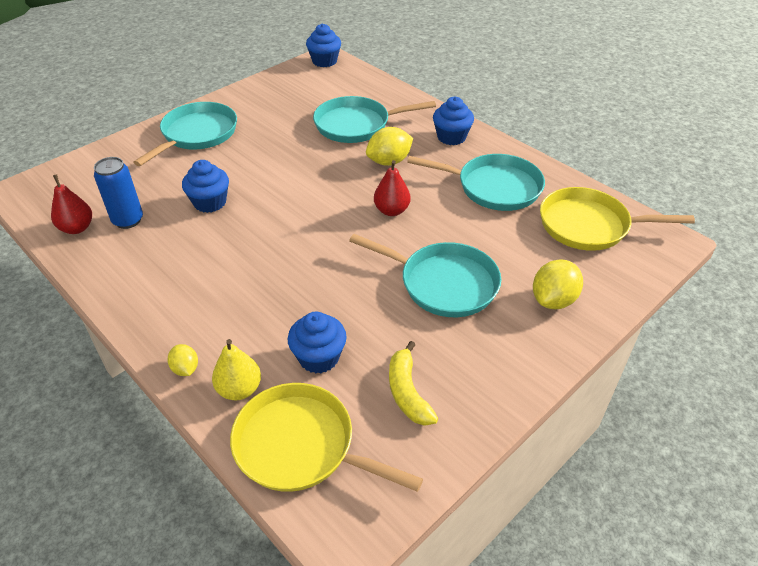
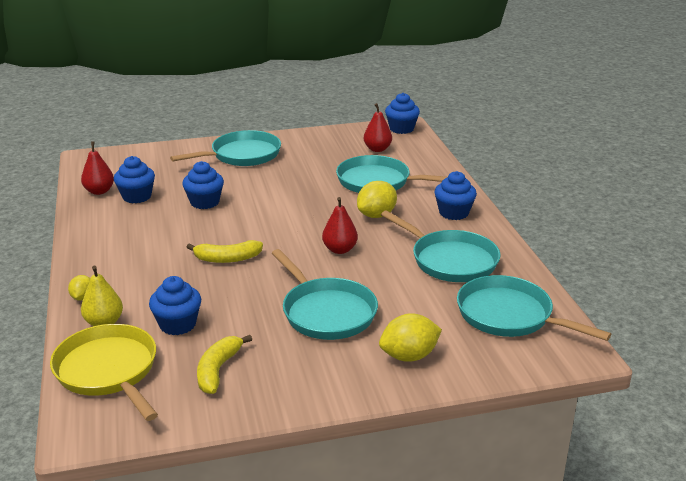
camera: 30 degrees right, 15 degrees down
blue can [94,157,143,229] -> blue cupcake [114,156,155,203]
yellow lemon [366,127,413,166] -> yellow lemon turned 45 degrees counterclockwise [357,181,397,218]
yellow pan [540,187,695,251] -> turquoise pan [457,275,611,341]
none -> yellow banana [187,240,263,263]
none -> red pear [364,103,392,152]

